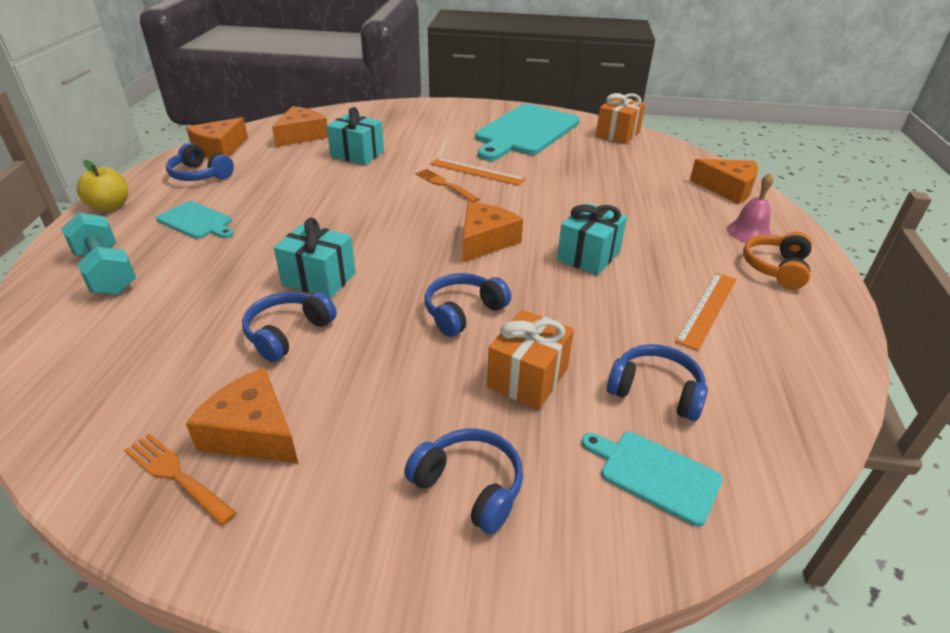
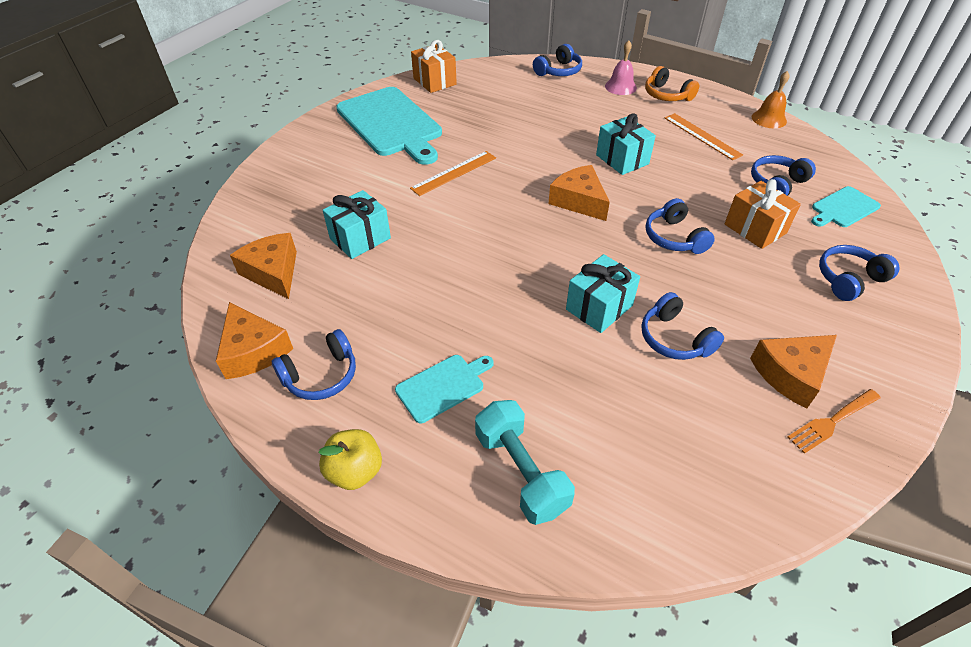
camera: 65 degrees left, 10 degrees up
turquoise dumbbell [61,212,136,295] -> turquoise dumbbell turned 75 degrees clockwise [475,400,575,525]
orange fork [415,169,479,203] -> none
orange cheese [690,159,758,204] -> blue headphones [533,44,582,76]
none -> orange bell [752,71,789,128]

